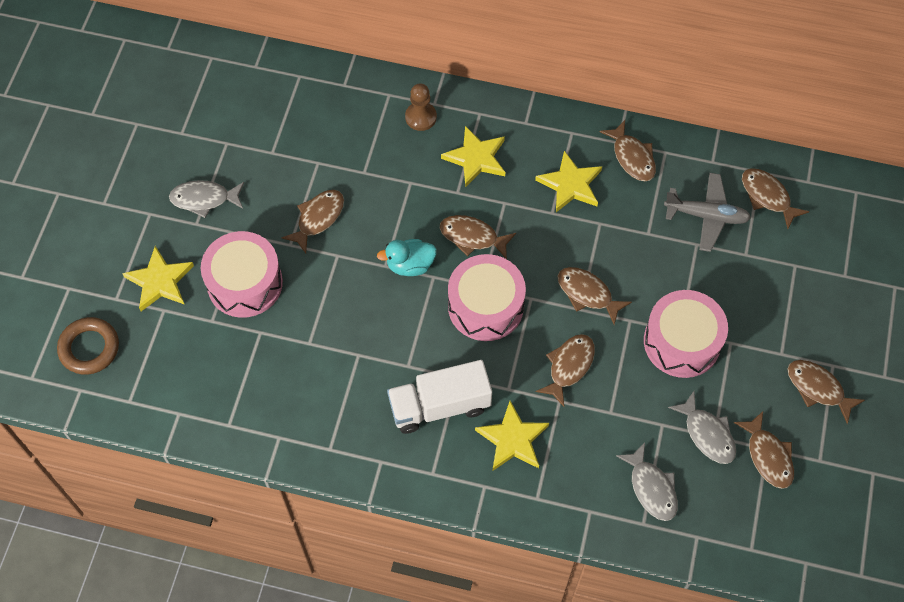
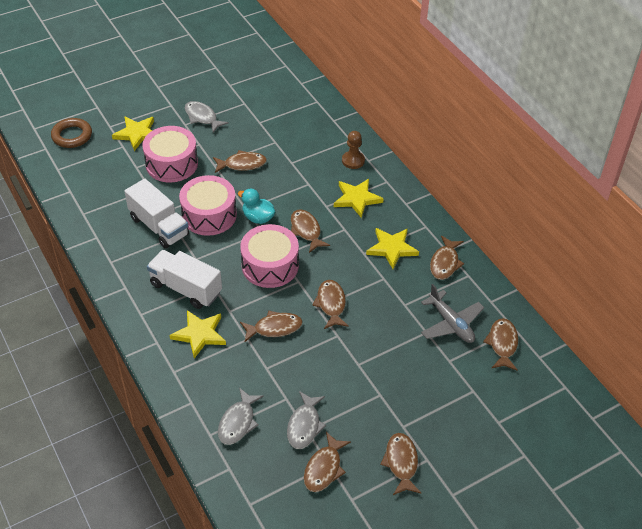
camera: 45 degrees right, 15 degrees down
pink drum [644,290,728,378] -> pink drum moved to [179,175,237,236]
none -> white truck [124,179,189,249]

